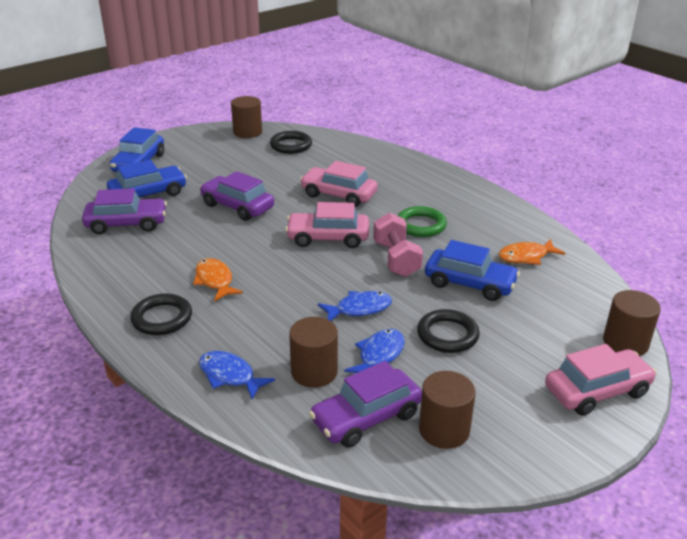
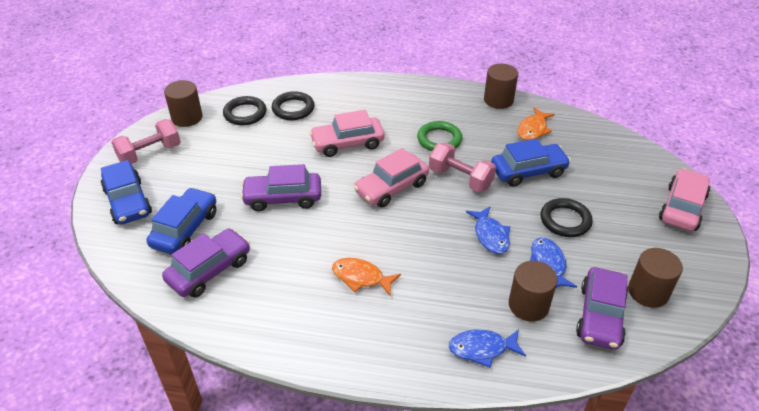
camera: 40 degrees left, 10 degrees up
black ring [130,294,192,335] -> black ring moved to [272,91,315,120]
blue fish [318,291,392,321] -> blue fish turned 135 degrees clockwise [466,206,510,254]
brown cylinder [603,290,661,356] -> brown cylinder moved to [484,64,518,109]
none -> pink dumbbell [111,119,181,164]

